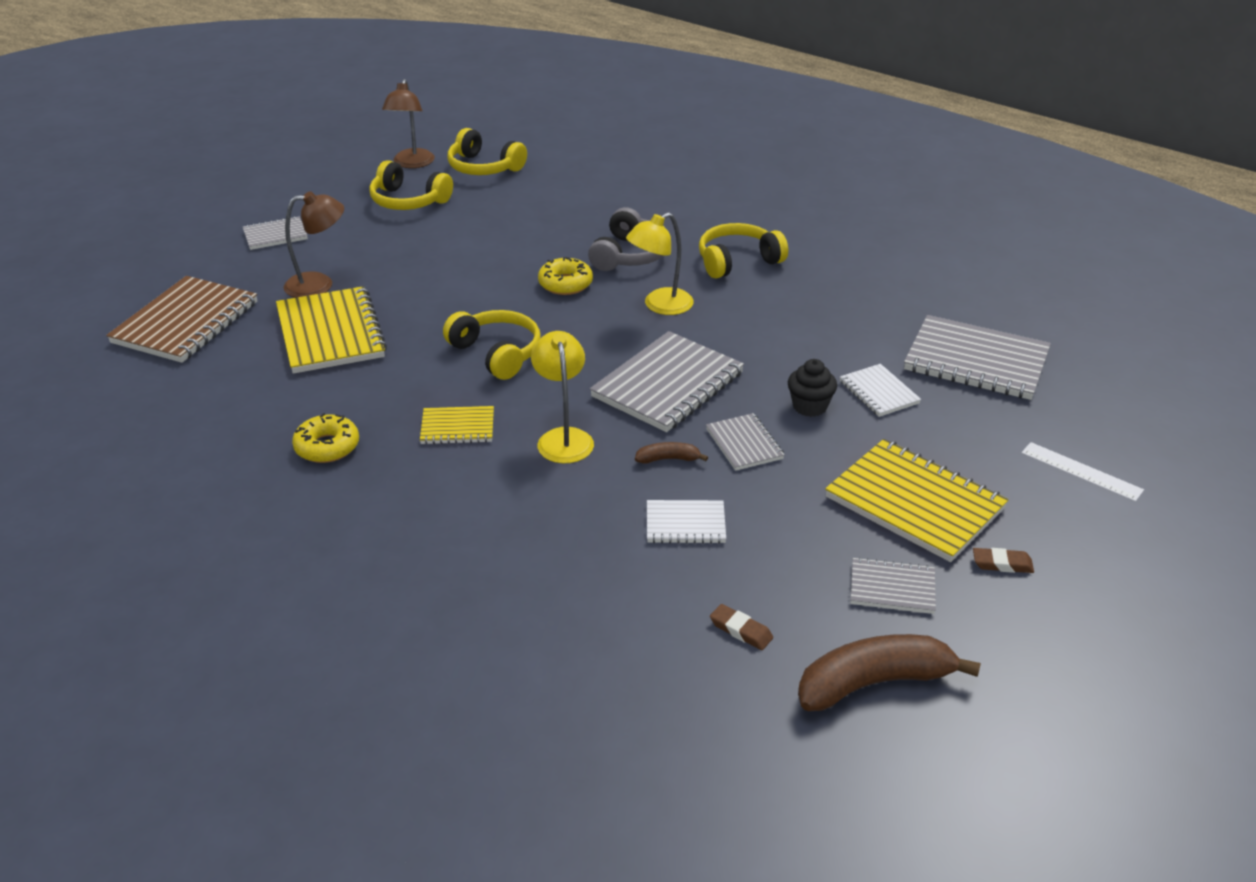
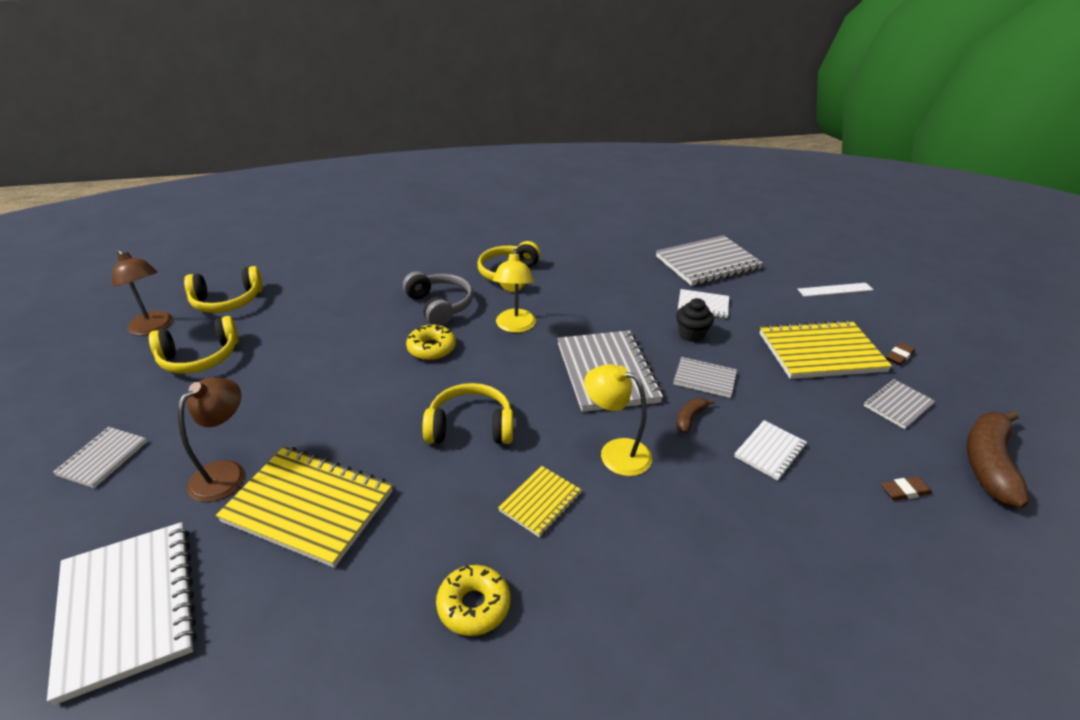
camera: 50 degrees left, 0 degrees up
brown notebook [106,276,257,363] -> white notebook [47,522,197,705]

